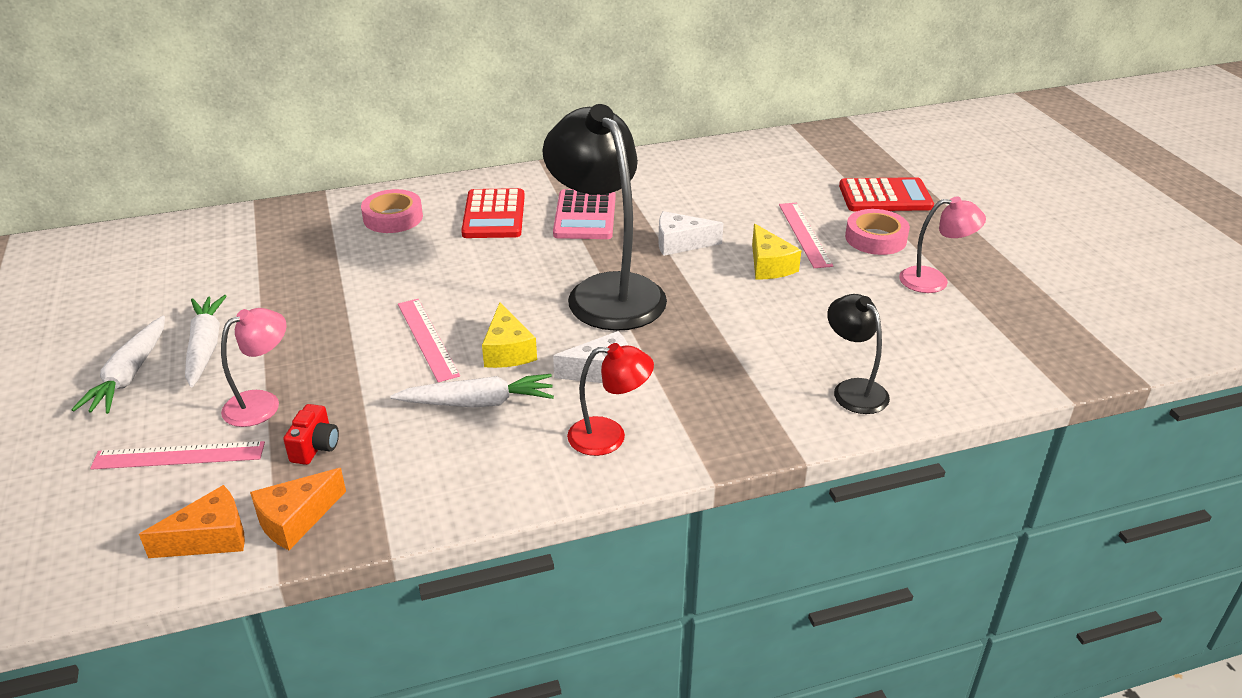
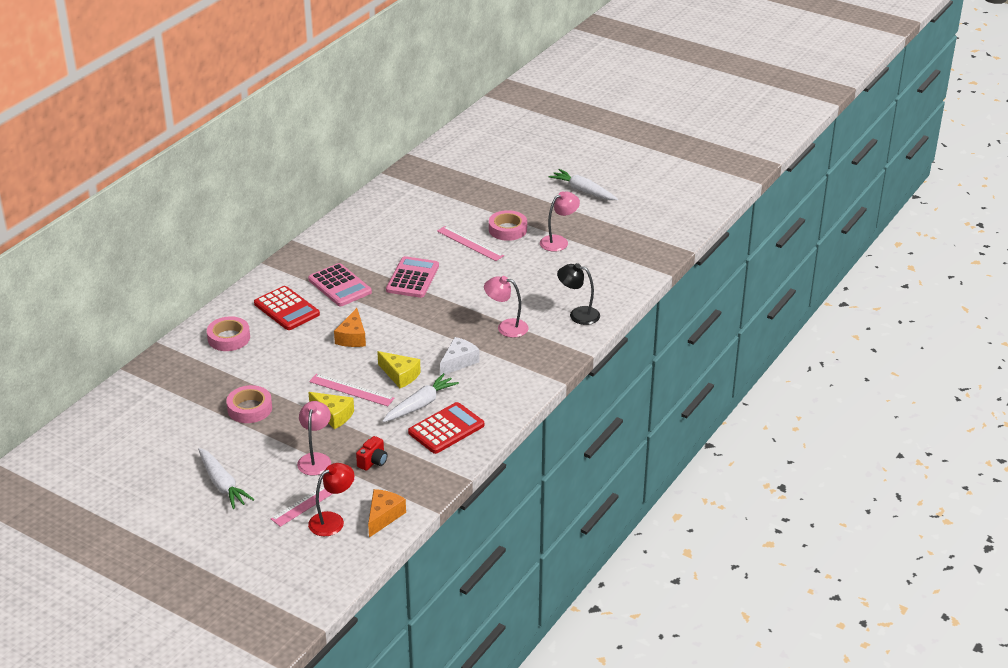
camera: 40 degrees left, 0 degrees up
white carrot [185,295,227,387] -> white carrot moved to [548,169,618,200]
orange cheese [250,468,346,550] -> orange cheese moved to [334,308,366,347]
red camera [283,404,339,465] -> red camera turned 60 degrees clockwise [356,436,388,471]
black lamp [542,104,667,331] -> none
red lamp [567,343,654,456] -> red lamp moved to [308,463,354,536]
white cheese [658,211,723,256] -> pink calculator [386,256,439,298]
yellow cheese [752,224,802,279] -> yellow cheese moved to [308,392,354,429]
red calculator [839,177,934,211] -> red calculator moved to [408,402,484,454]
none -> pink tape [226,385,272,423]
none -> pink lamp [484,276,529,338]

